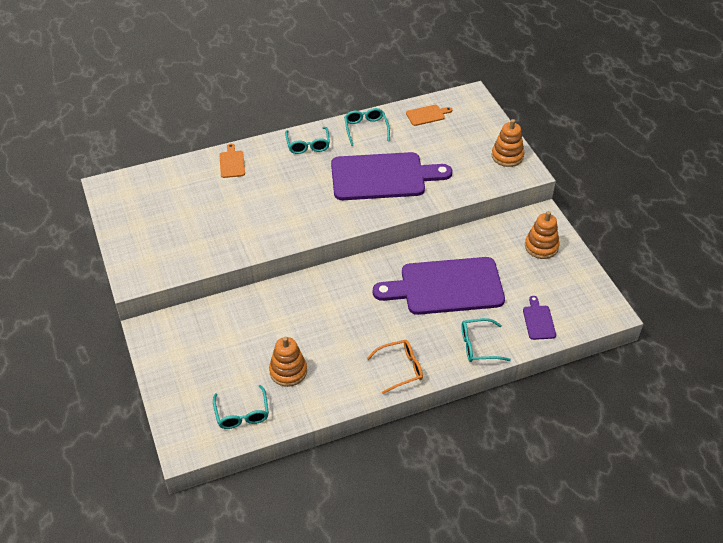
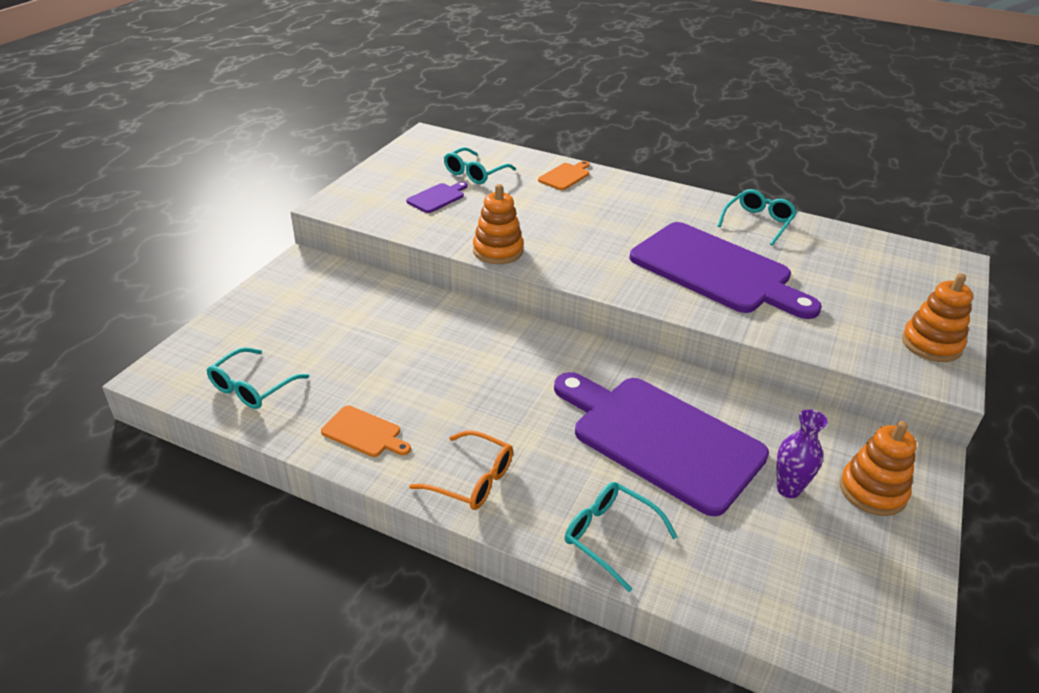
camera: 45 degrees right, 10 degrees down
orange stacking toy [269,337,307,387] -> orange stacking toy moved to [473,184,523,264]
turquoise glasses [285,127,330,154] -> turquoise glasses moved to [444,147,516,184]
orange cutting board [406,105,452,126] -> orange cutting board moved to [321,406,411,457]
purple cutting board [523,296,556,340] -> purple cutting board moved to [406,182,468,213]
none -> purple vase [776,409,828,498]

